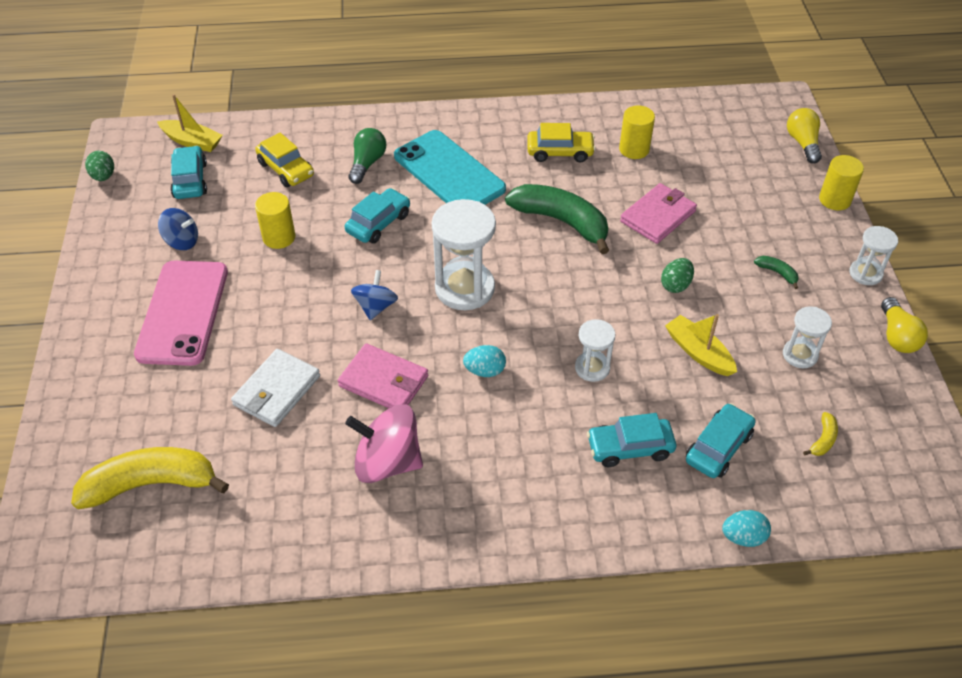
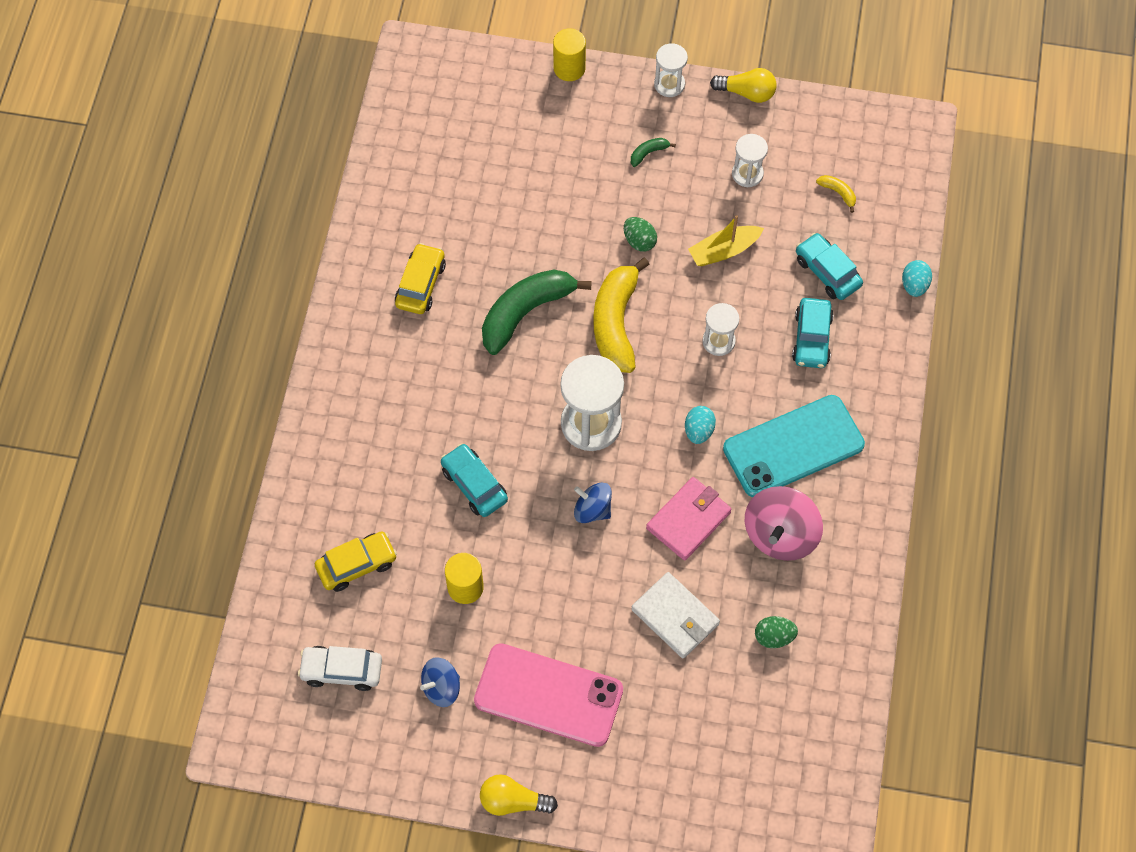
camera: 75 degrees left, 15 degrees up
yellow banana [71,447,229,509] -> yellow banana moved to [593,257,650,373]
green egg [85,151,114,181] -> green egg moved to [755,616,798,648]
yellow boat [157,94,223,152] -> none
blue spinning top [158,208,198,250] -> blue spinning top turned 150 degrees counterclockwise [420,657,460,707]
turquoise car [170,146,207,199] -> white car [298,646,382,691]
green light bulb [349,128,386,184] -> none
turquoise phone [394,130,506,205] -> turquoise phone moved to [723,395,865,497]
yellow cylinder [619,106,655,159] -> none
pink wallet [620,183,697,244] -> none
yellow light bulb [787,108,822,164] -> yellow light bulb moved to [480,774,558,816]

